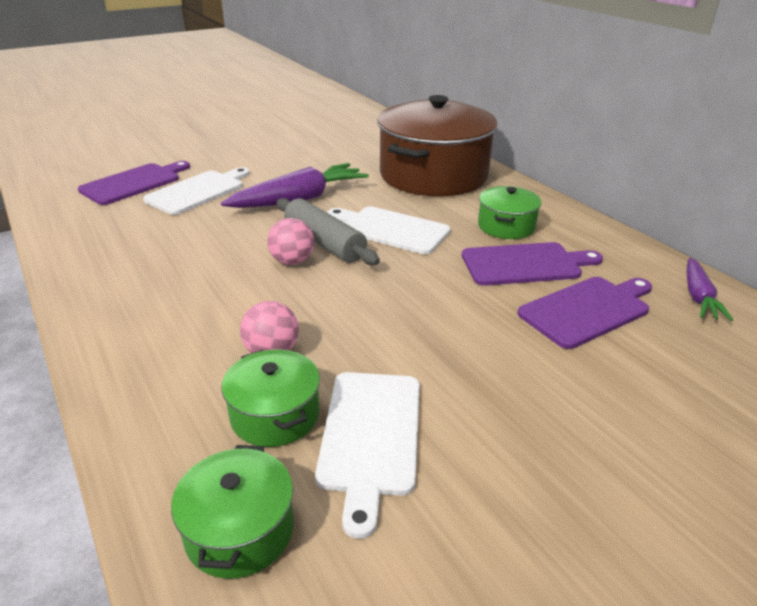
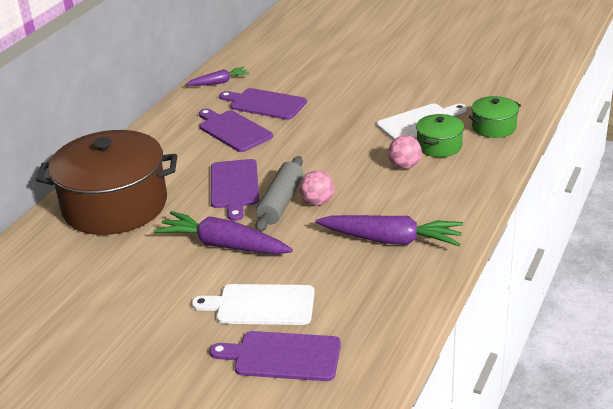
camera: 120 degrees left, 0 degrees up
white cutting board [327,206,451,254] -> purple cutting board [211,159,259,221]
green pot [478,186,542,239] -> none
none -> purple carrot [315,215,463,246]

